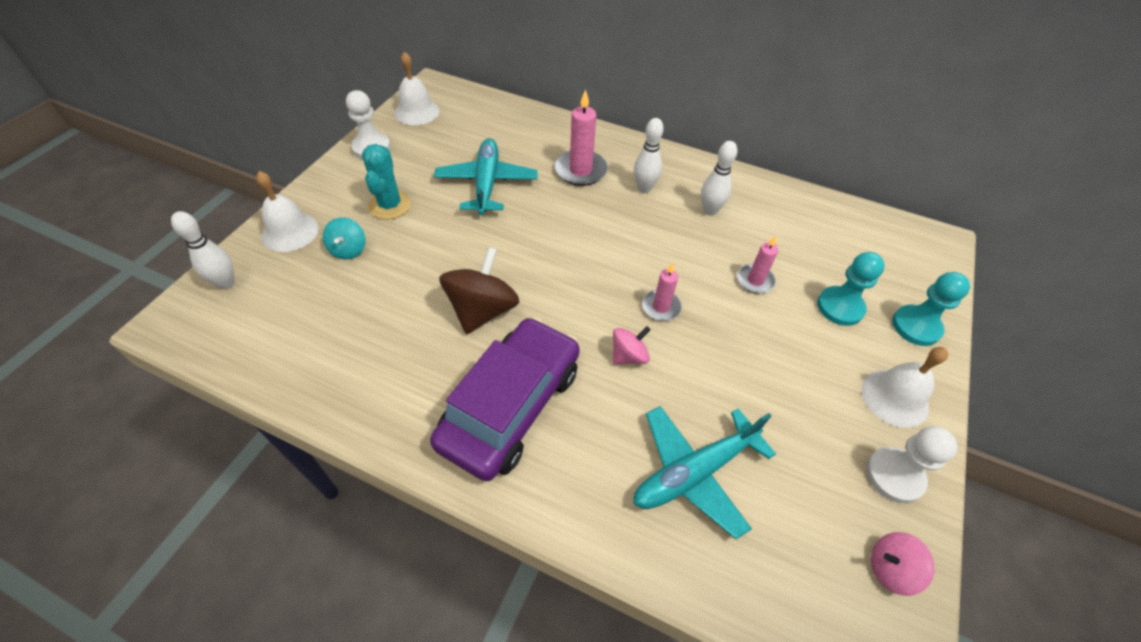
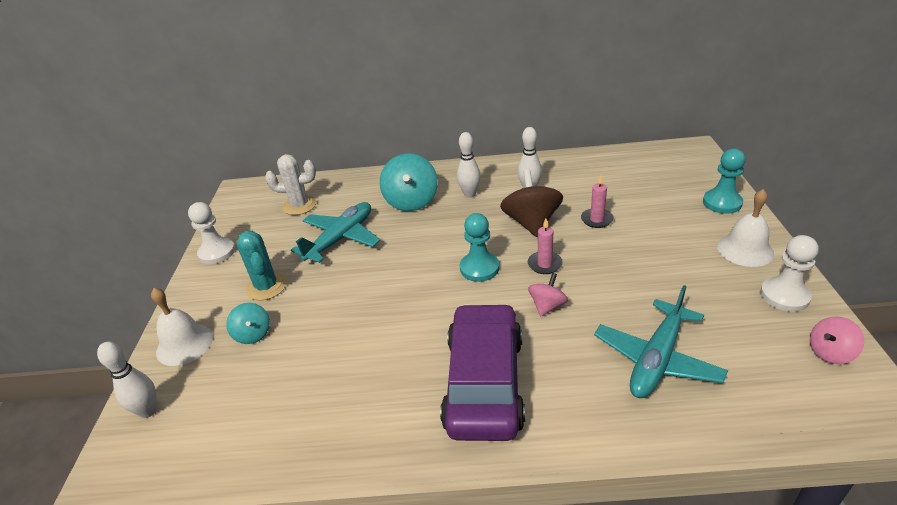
camera: 20 degrees left, 15 degrees down
white bell [394,51,440,125] -> none
turquoise plane [434,138,538,215] -> turquoise plane turned 60 degrees clockwise [291,202,380,263]
brown spinning top [439,247,519,334] -> brown spinning top moved to [500,170,563,237]
pink candle [555,89,608,186] -> turquoise spinning top [380,153,438,211]
turquoise pawn [817,252,885,326] -> turquoise pawn moved to [460,213,499,282]
none -> white cactus [265,154,316,215]

